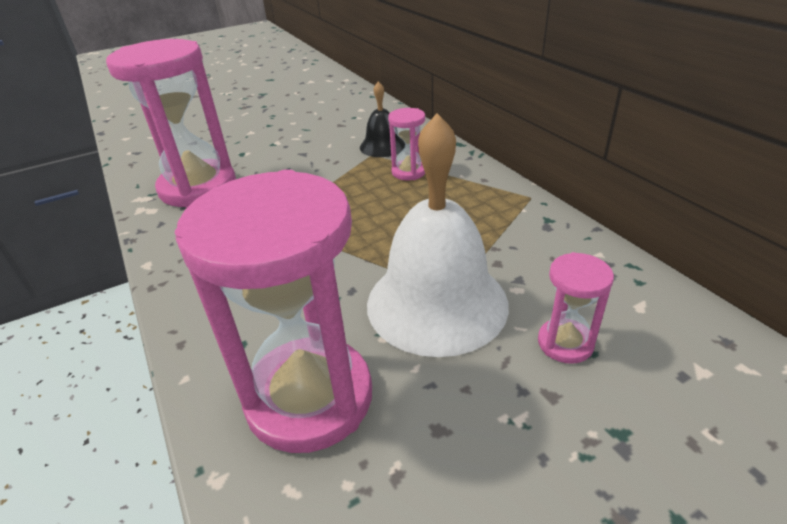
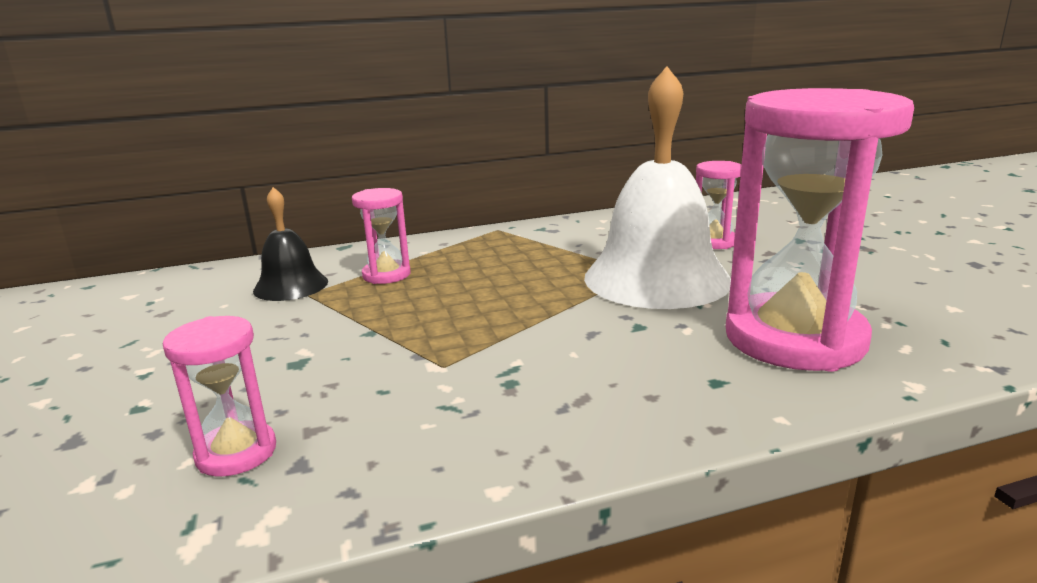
camera: 80 degrees left, 15 degrees down
pink hourglass [106,39,236,208] -> pink hourglass [163,316,276,477], size x0.46

